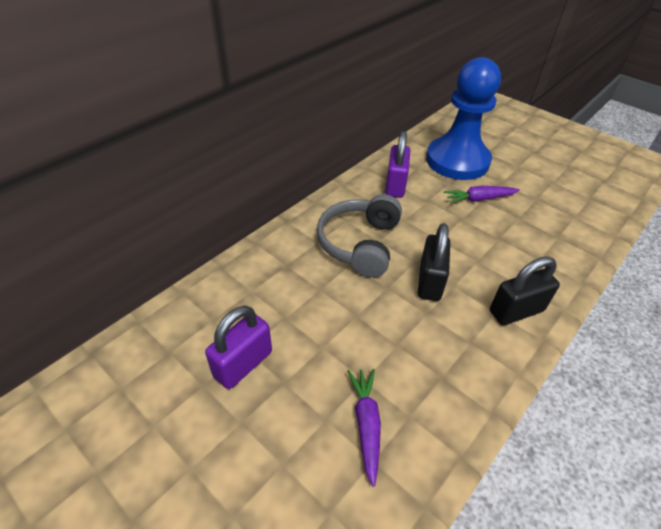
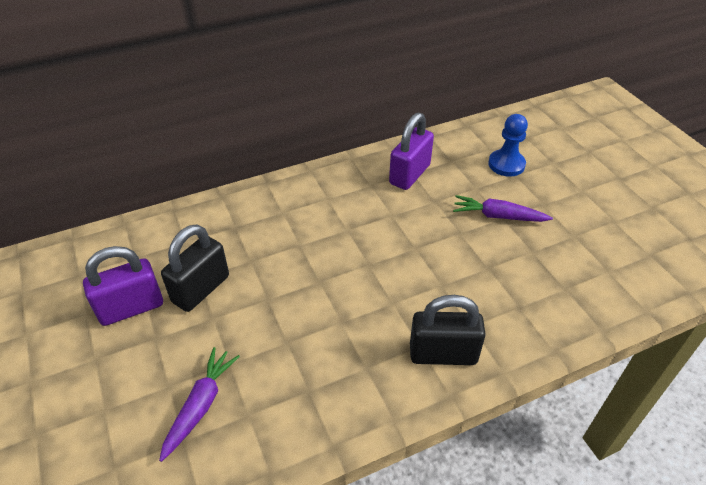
camera: 25 degrees right, 0 degrees up
grey headphones [317,194,402,278] -> none
black padlock [418,223,450,301] -> black padlock moved to [161,224,229,312]
blue pawn [426,57,501,180] -> blue pawn [488,114,528,177], size x0.46

